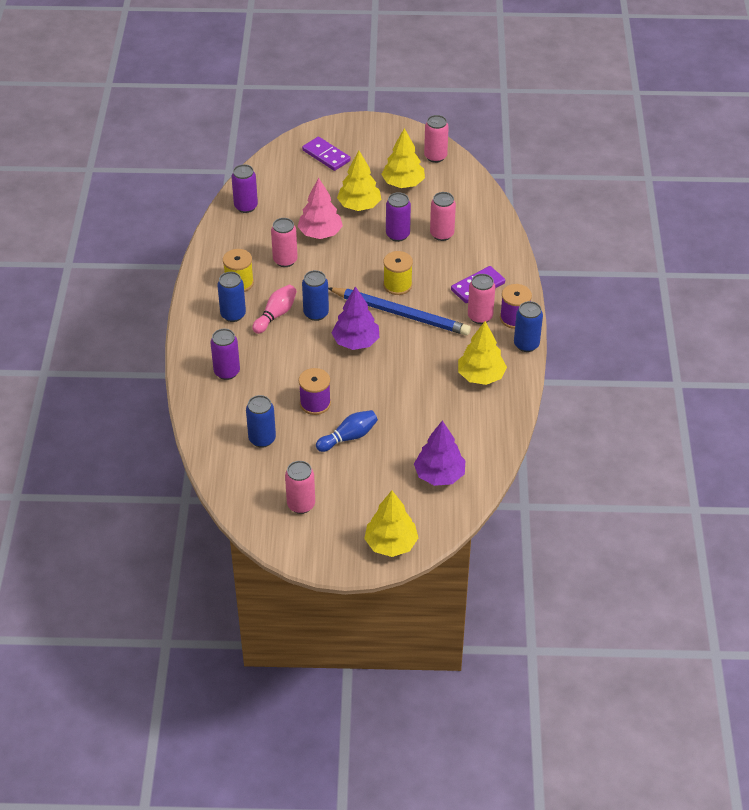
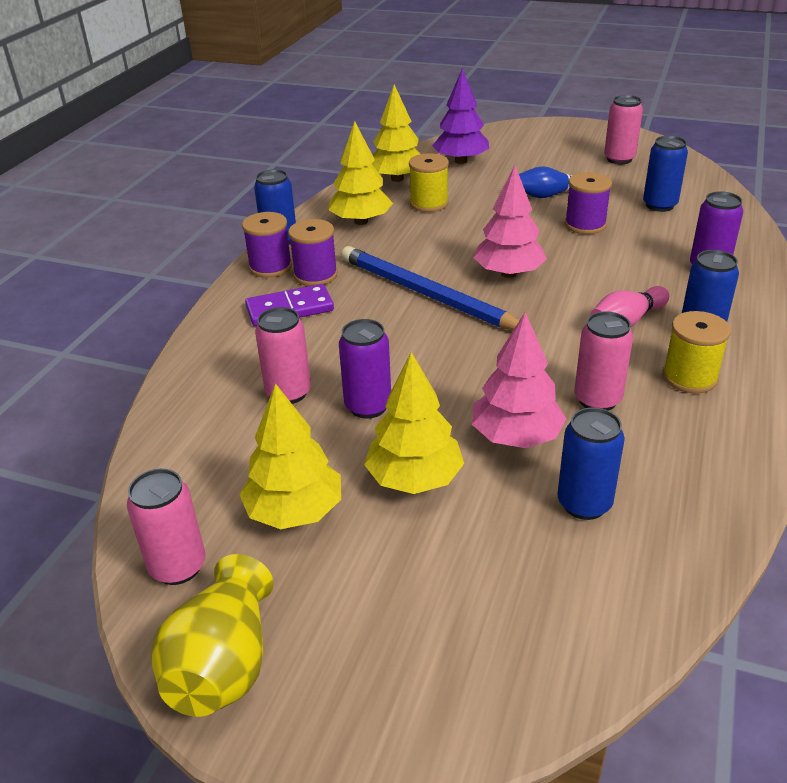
camera: 160 degrees left, 10 degrees down
purple can [232,164,258,213] -> none
purple domino [302,137,351,171] -> none
blue can [302,270,329,321] -> blue can moved to [557,408,625,520]
purple tree [332,286,380,350] -> pink tree [473,165,547,278]
yellow tree [364,491,418,557] -> yellow tree moved to [372,84,420,182]
yellow spool [383,251,413,295] -> yellow spool moved to [409,153,449,212]
pink can [468,274,495,324] -> purple spool [288,219,338,286]
none -> yellow vase [151,554,274,717]

